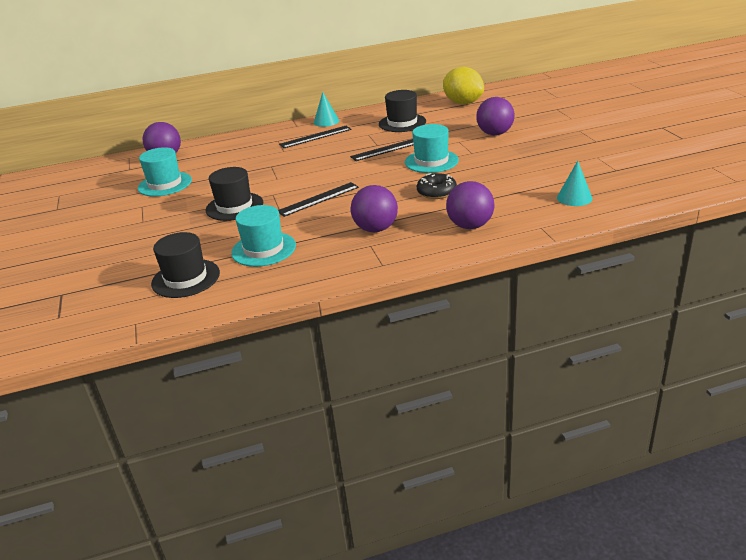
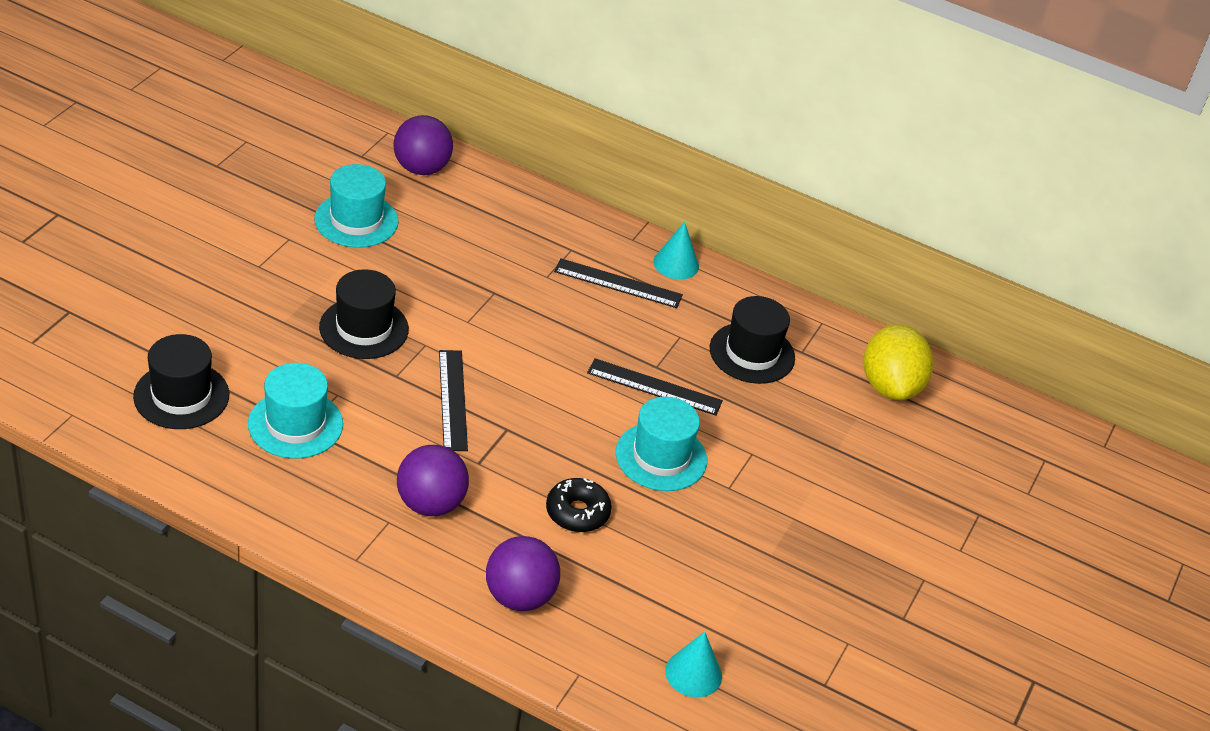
camera: 35 degrees right, 10 degrees up
black ruler [278,182,359,217] -> black ruler turned 75 degrees clockwise [439,350,468,451]
purple ball [476,97,514,135] -> none

